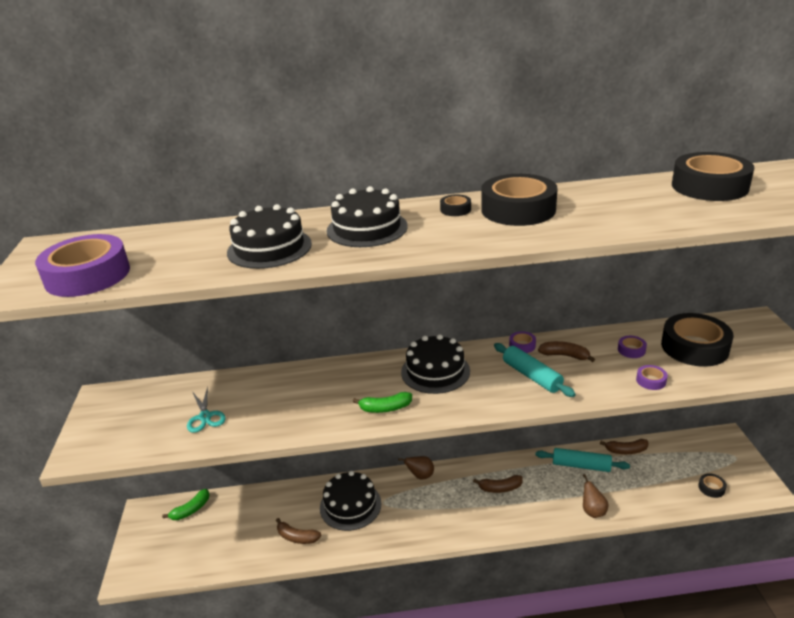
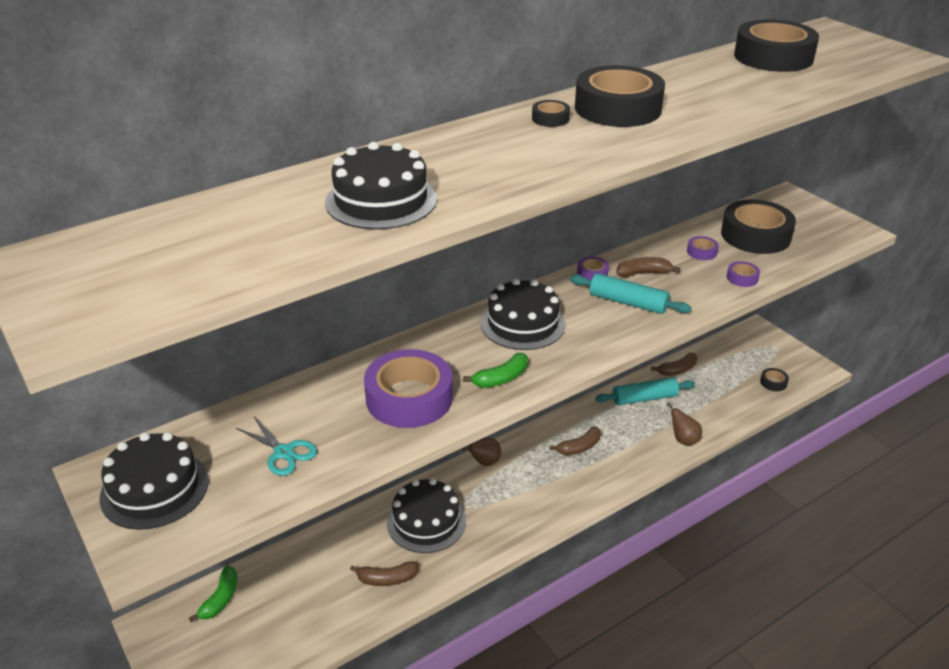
camera: 30 degrees left, 5 degrees up
purple tape [35,234,130,297] -> purple tape moved to [364,349,453,428]
black cake [327,186,408,247] -> black cake moved to [100,432,209,530]

